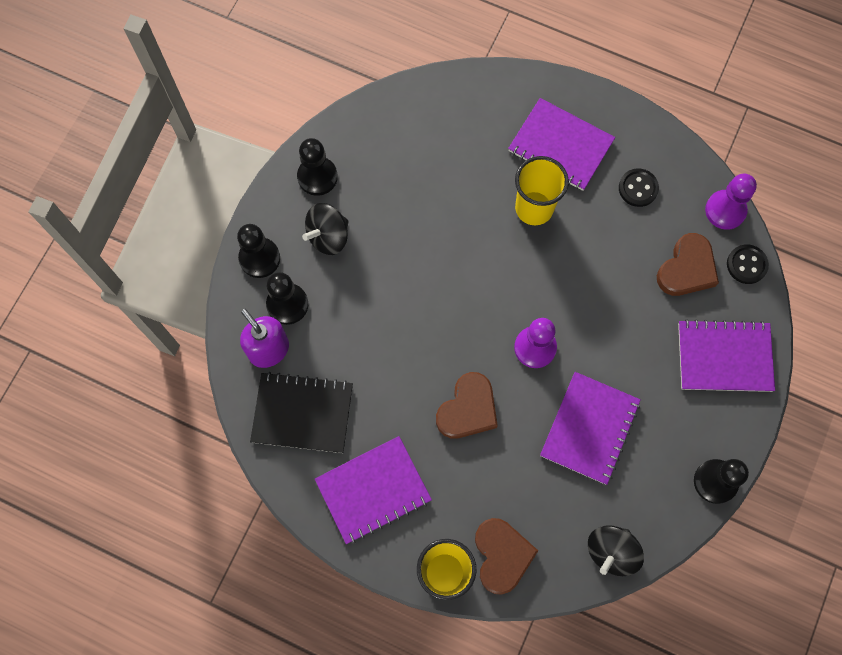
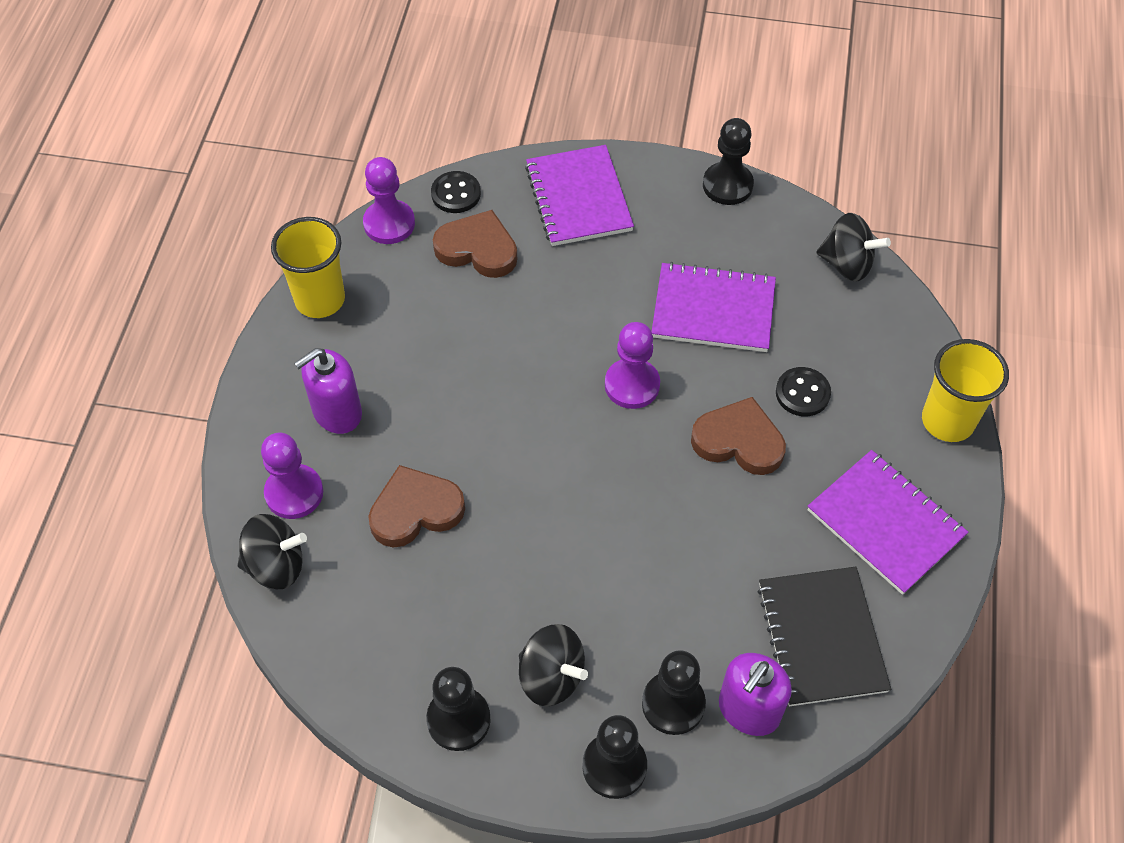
camera: 105 degrees left, 15 degrees down
brown heart [475,518,538,595] -> brown heart moved to [368,465,465,548]
purple notebook [508,98,615,191] -> purple soap dispenser [294,348,362,434]
yellow cup [515,156,569,225] -> yellow cup moved to [271,217,345,318]
black button [619,169,659,207] -> black button moved to [776,367,831,416]
none -> black spinning top [237,514,307,589]
none -> purple pawn [261,433,323,519]

